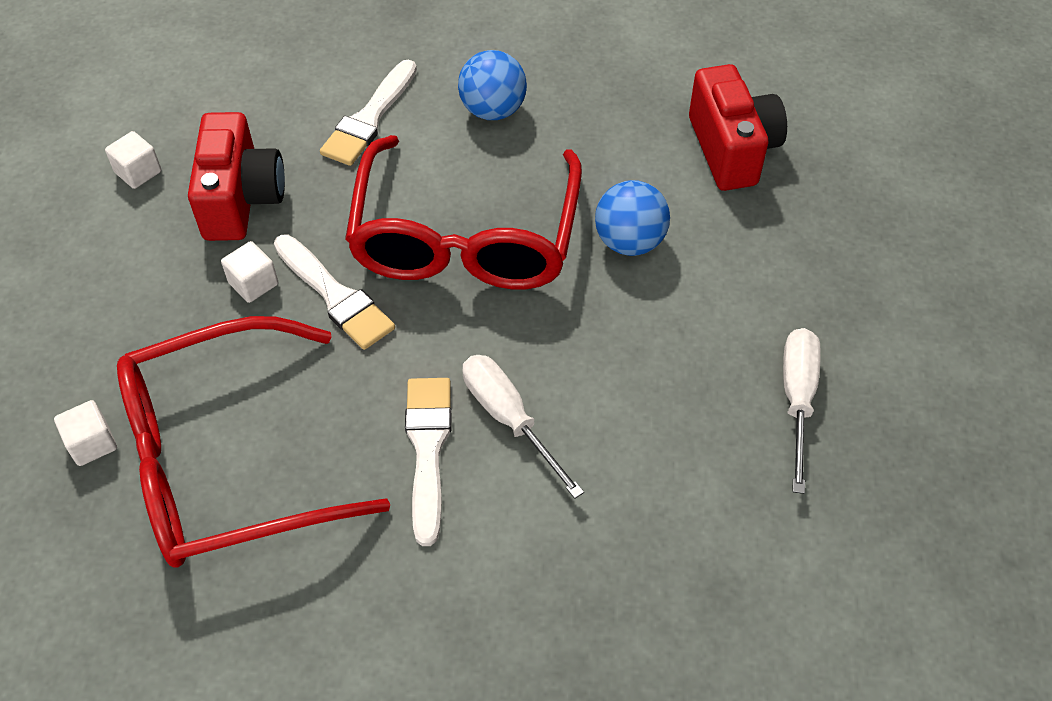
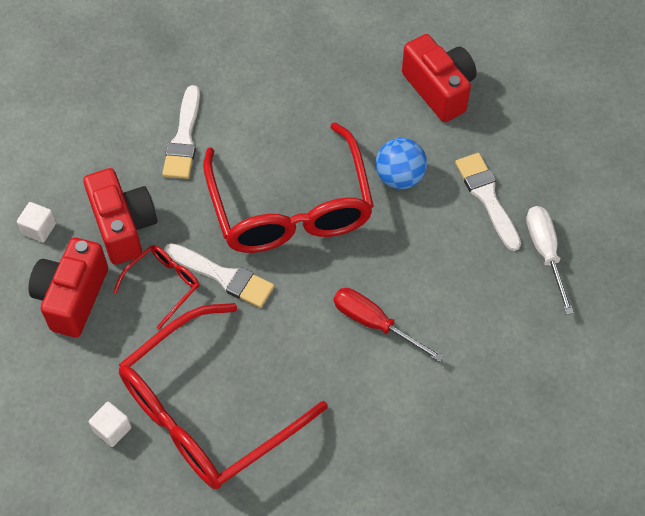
camera: 20 degrees left, 5 degrees up
white cube [221,241,278,303] -> red glasses [113,245,199,330]
white brush [405,378,452,546] -> white brush moved to [455,153,521,251]
blue ball [458,50,527,120] -> none
white screwdriver [462,355,584,499] -> red screwdriver [334,288,444,362]
none -> red camera [28,238,108,337]

